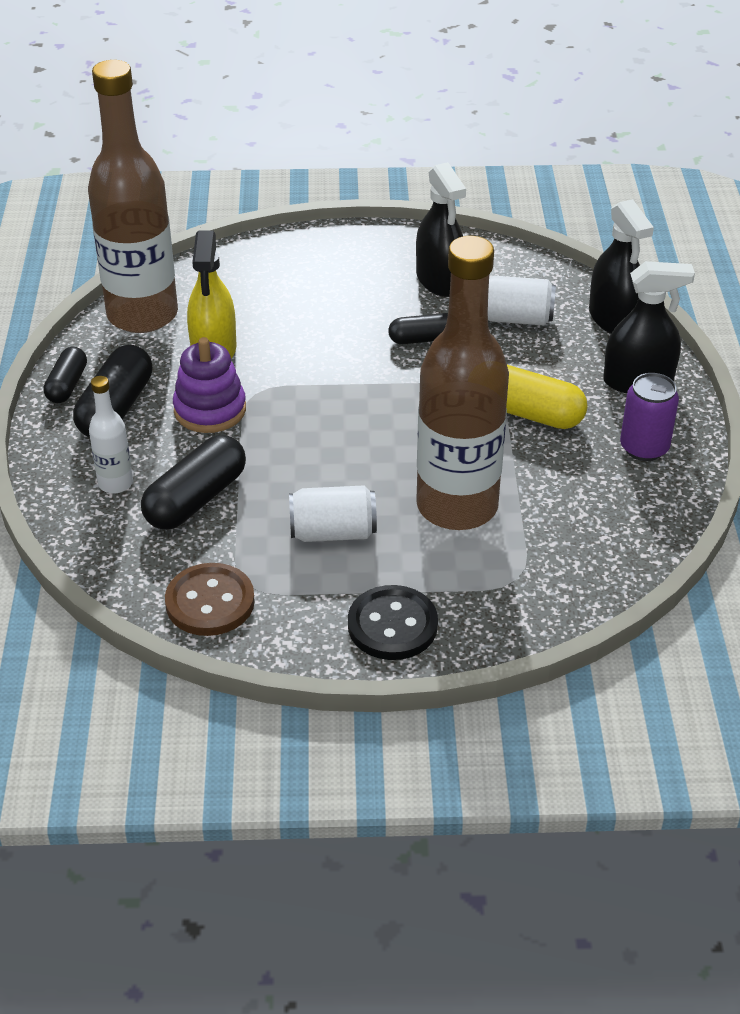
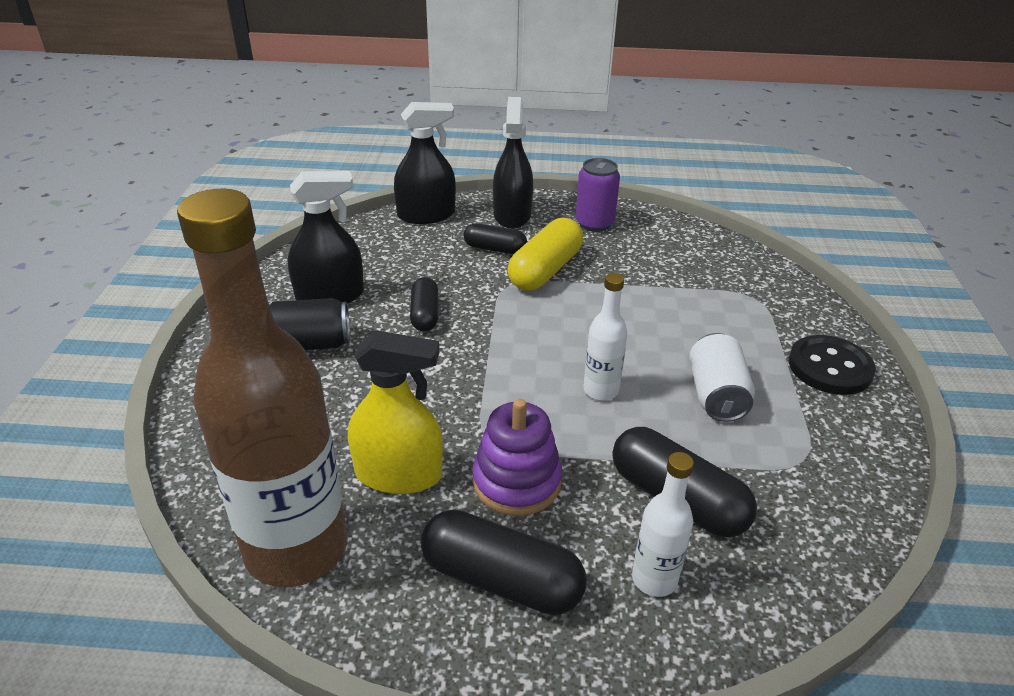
camera: 85 degrees left, 5 degrees down
black capsule [43,347,87,403] -> black capsule moved to [464,223,527,254]
brown button [165,563,255,636] -> none
brown bottle [416,236,509,530] -> none
white can [488,276,556,325] -> none
none -> black can [270,298,350,350]
none -> white bottle [583,273,627,400]

